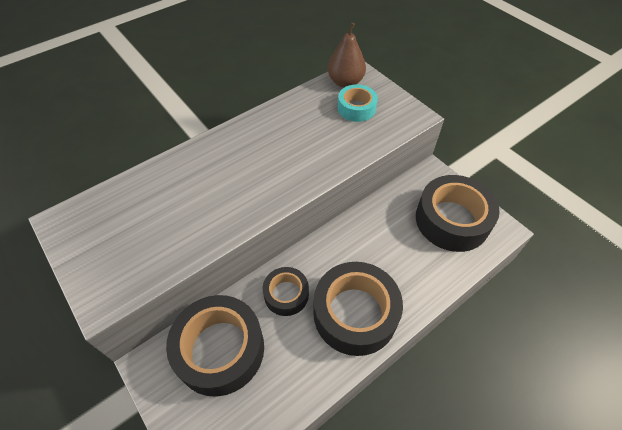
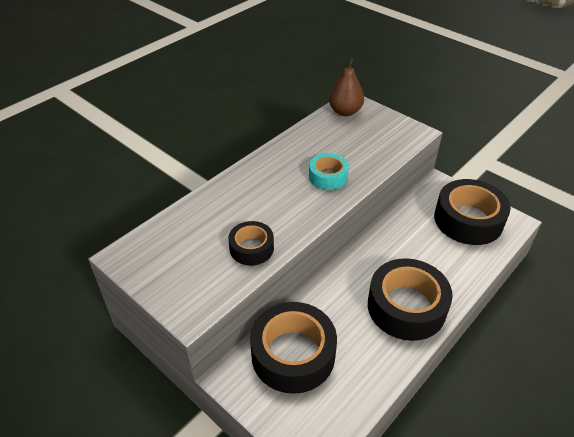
camera: 10 degrees left, 10 degrees down
black tape [263,267,309,316] -> black tape moved to [228,221,274,265]
turquoise tape [338,84,378,122] -> turquoise tape moved to [309,153,349,190]

